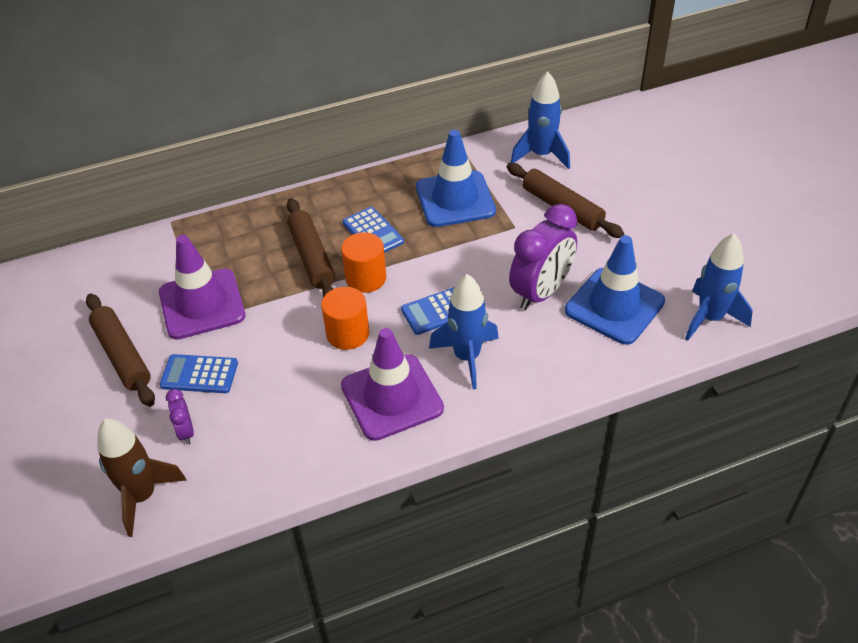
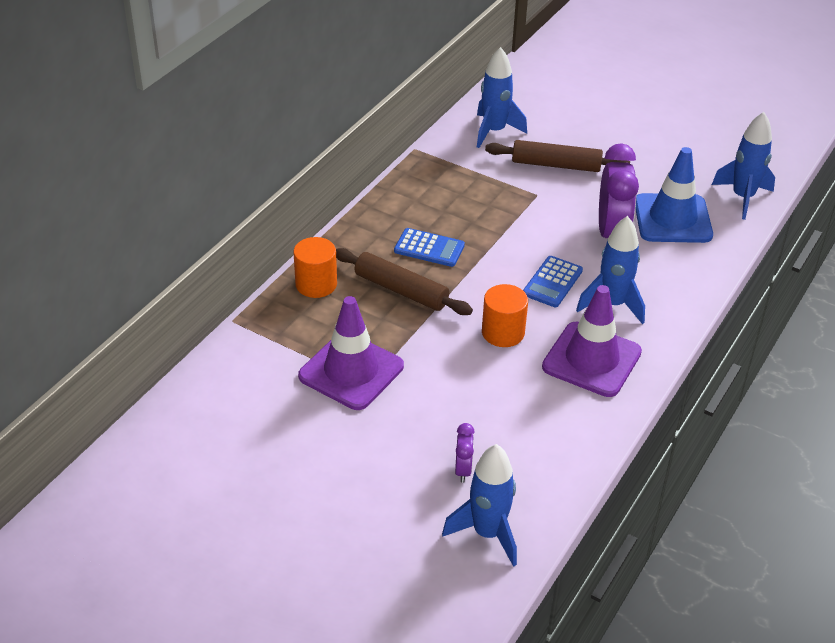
camera: 40 degrees left, 5 degrees down
brown rolling pin [86,294,155,407] -> none
brown rocket [97,418,187,537] -> blue rocket [442,444,517,567]
blue calculator [159,354,238,393] -> none
purple clock [166,389,194,445] -> purple clock turned 120 degrees counterclockwise [455,423,475,482]
orange cylinder [341,232,386,293] -> orange cylinder moved to [293,237,337,298]
blue traffic cone [416,130,496,227] -> none

